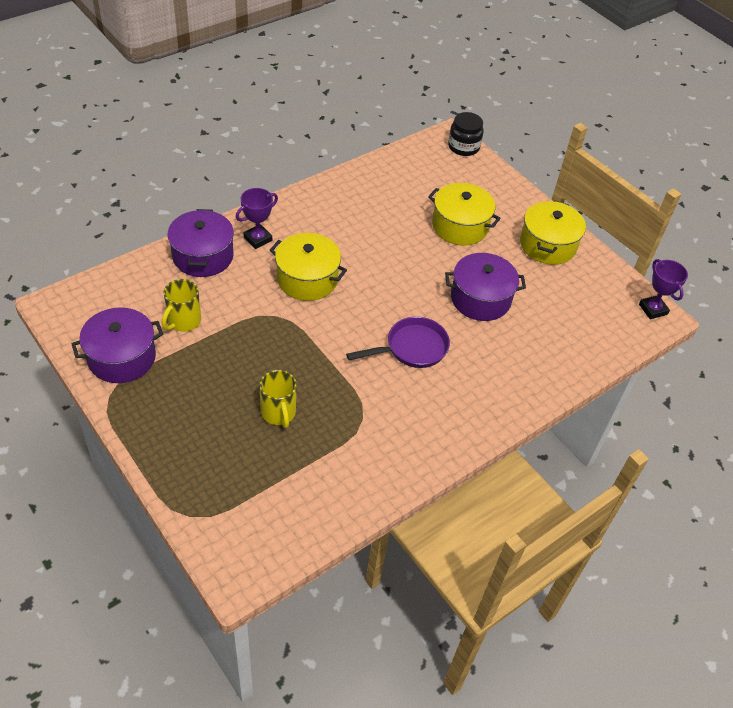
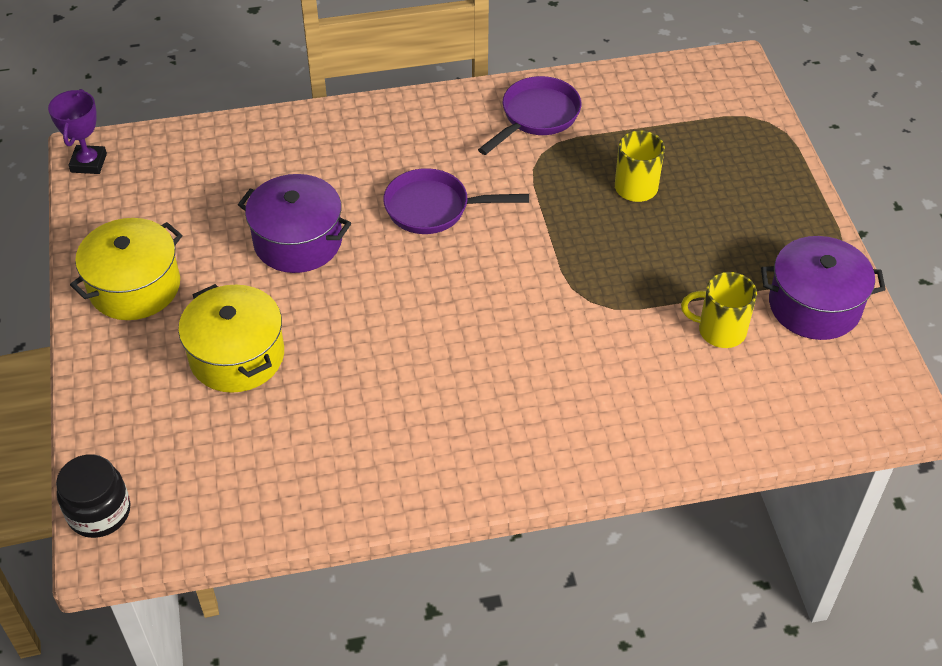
camera: 150 degrees left, 0 degrees up
yellow mug [162,279,201,332] -> yellow mug turned 135 degrees counterclockwise [681,272,757,348]
purple pot [168,209,234,277] -> none
purple trophy [236,188,278,249] -> none
yellow pot [270,233,347,301] -> none
none -> purple pan [478,76,581,155]

